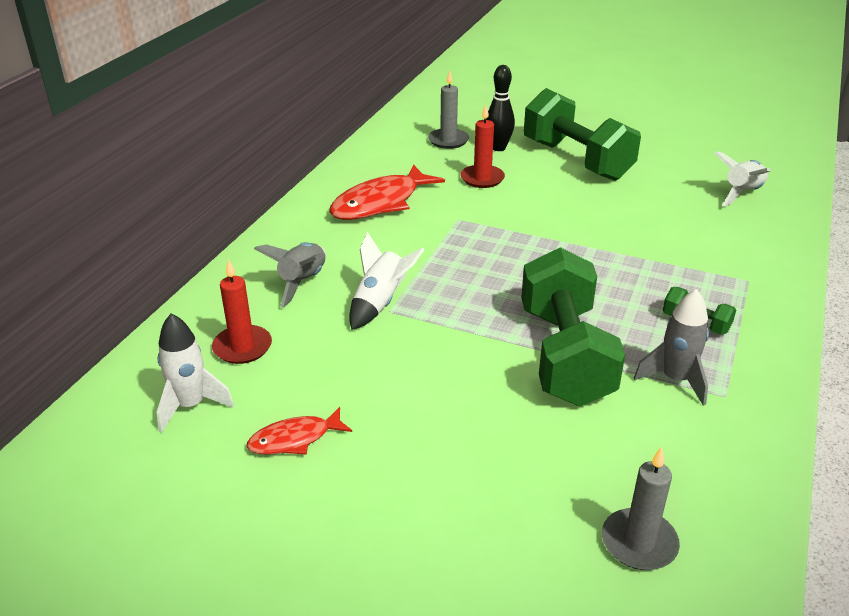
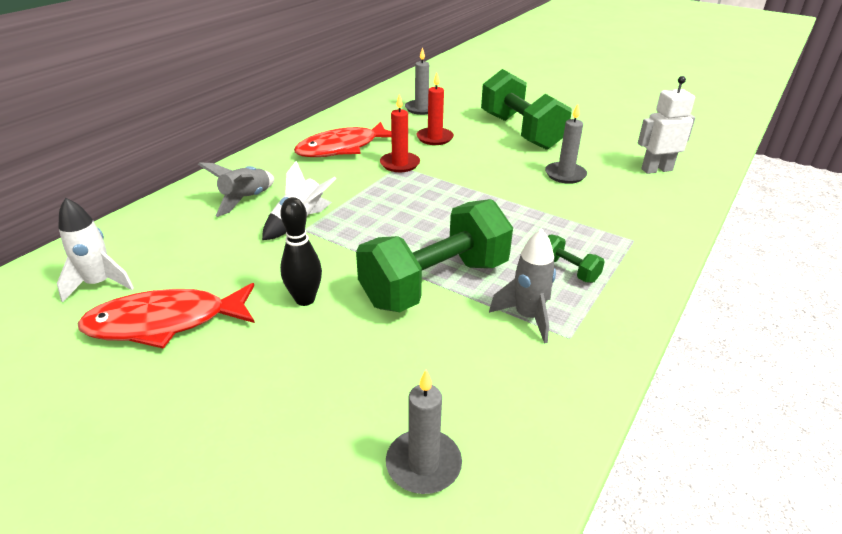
camera: 10 degrees right, 0 degrees up
red candle [212,259,272,364] -> red candle moved to [380,94,420,172]
red fish [247,407,352,455] -> red fish [77,283,255,349], size x1.82
black bowling pin [486,65,515,151] -> black bowling pin moved to [280,197,322,306]
green dumbbell [521,247,625,406] -> green dumbbell turned 45 degrees clockwise [356,199,513,312]
white rocket [714,151,771,207] -> white robot [638,76,696,174]
none -> grey candle [545,104,587,184]

